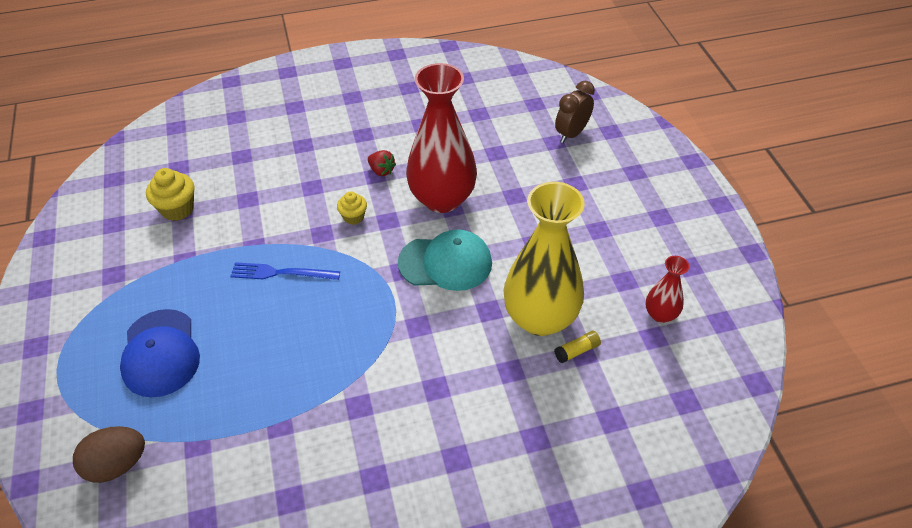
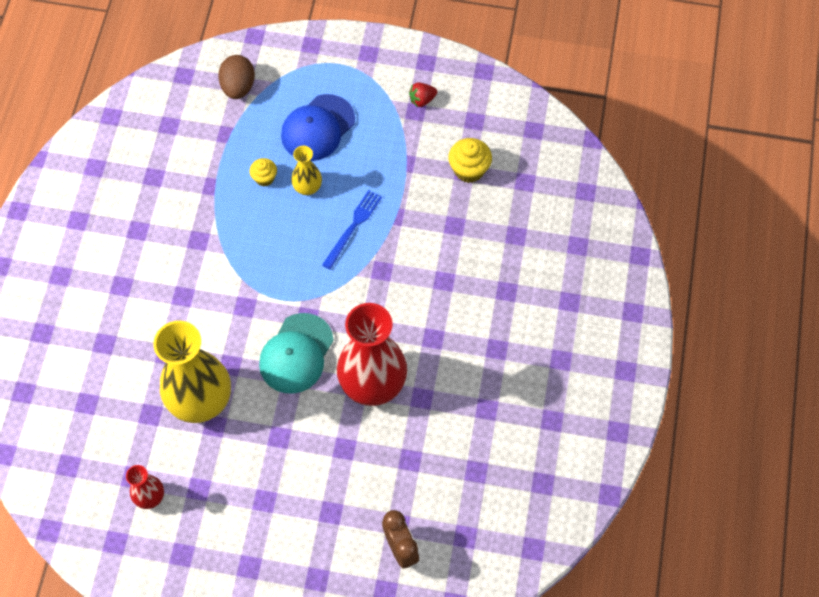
camera: 115 degrees right, 15 degrees up
blue cap [120,309,200,398] -> blue cap turned 60 degrees counterclockwise [281,94,355,161]
yellow cupcake [337,192,367,225] -> yellow cupcake moved to [250,158,277,186]
red strawberry [368,150,396,176] -> red strawberry moved to [409,82,437,107]
yellow glue stick [554,331,601,363] -> none
none -> yellow vase [291,146,322,195]

